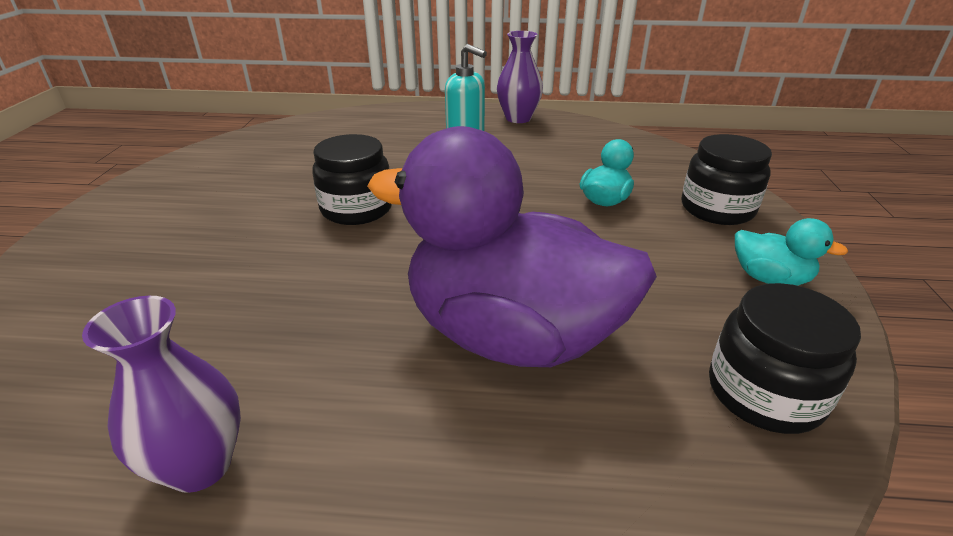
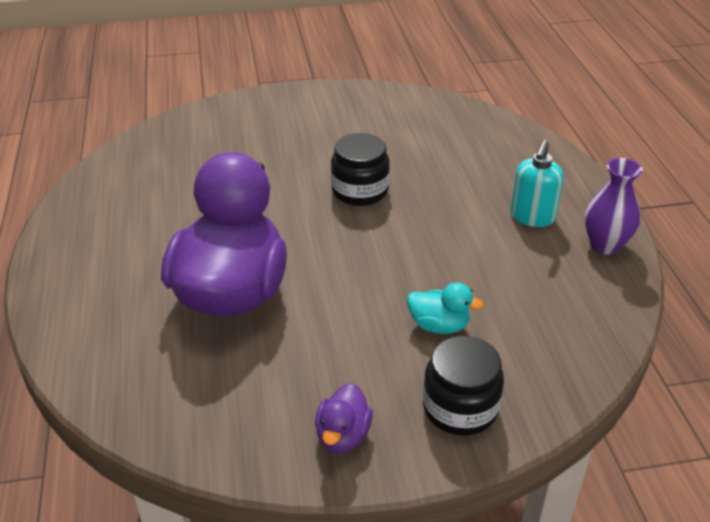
camera: 75 degrees right, 5 degrees up
purple vase [82,296,241,493] -> none
black jar [709,283,861,434] -> none
turquoise duck [735,218,848,286] -> purple duck [315,383,373,453]

